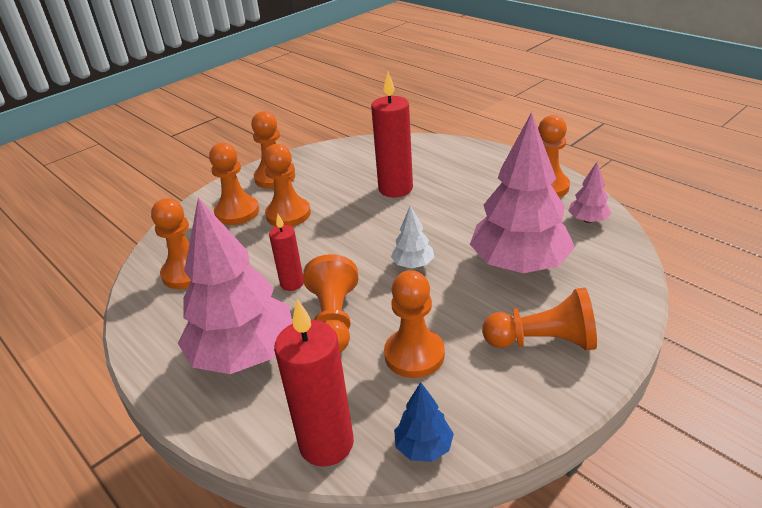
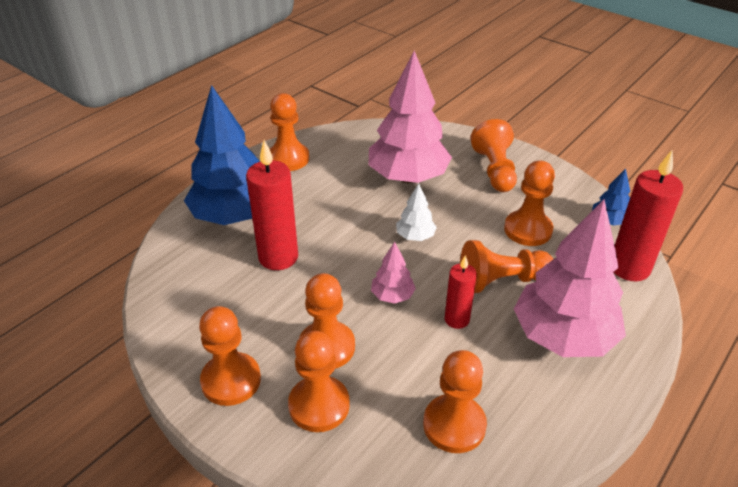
camera: 100 degrees left, 5 degrees up
pink tree [568,162,611,223] -> pink tree moved to [371,242,416,304]
none -> blue tree [184,85,260,225]

